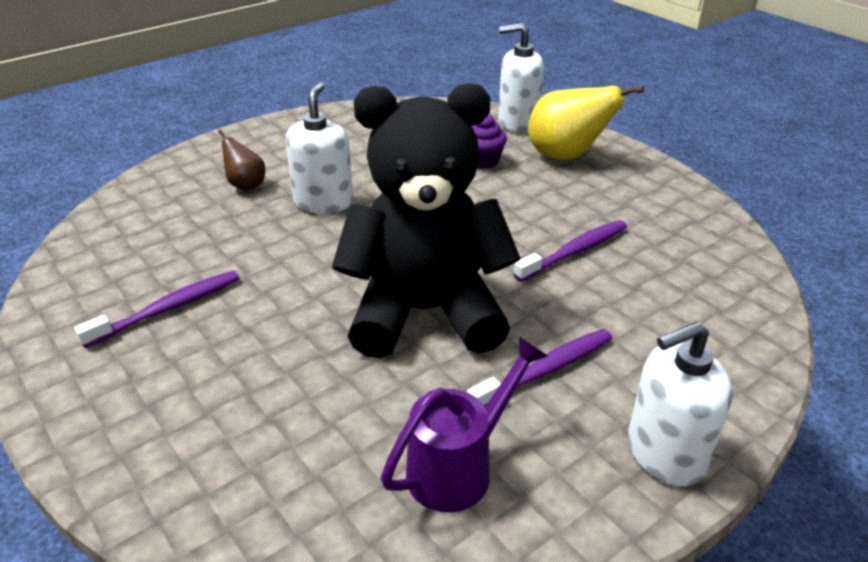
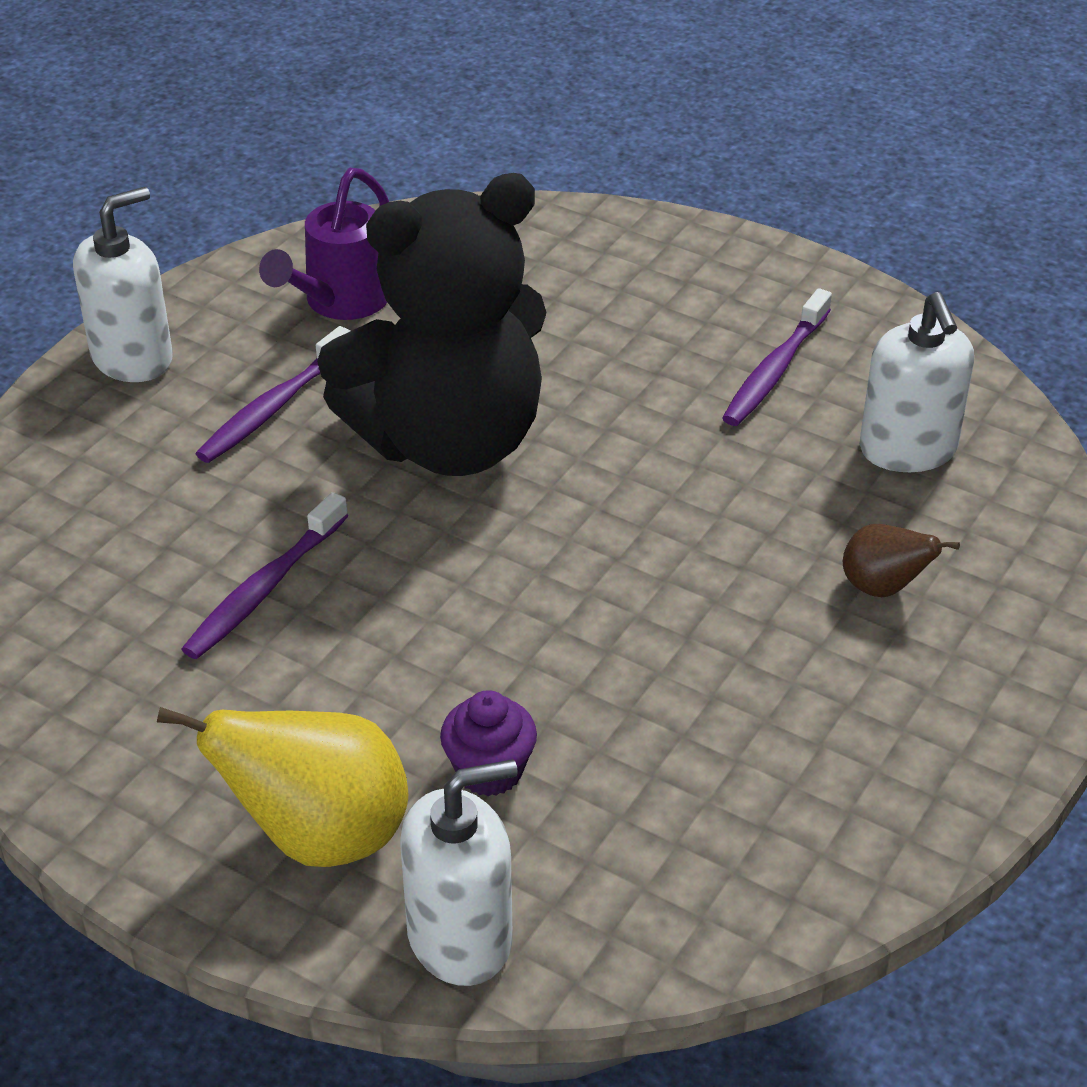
camera: 160 degrees right, 5 degrees up
white soap dispenser [285,82,353,214] -> white soap dispenser moved to [859,292,974,472]

